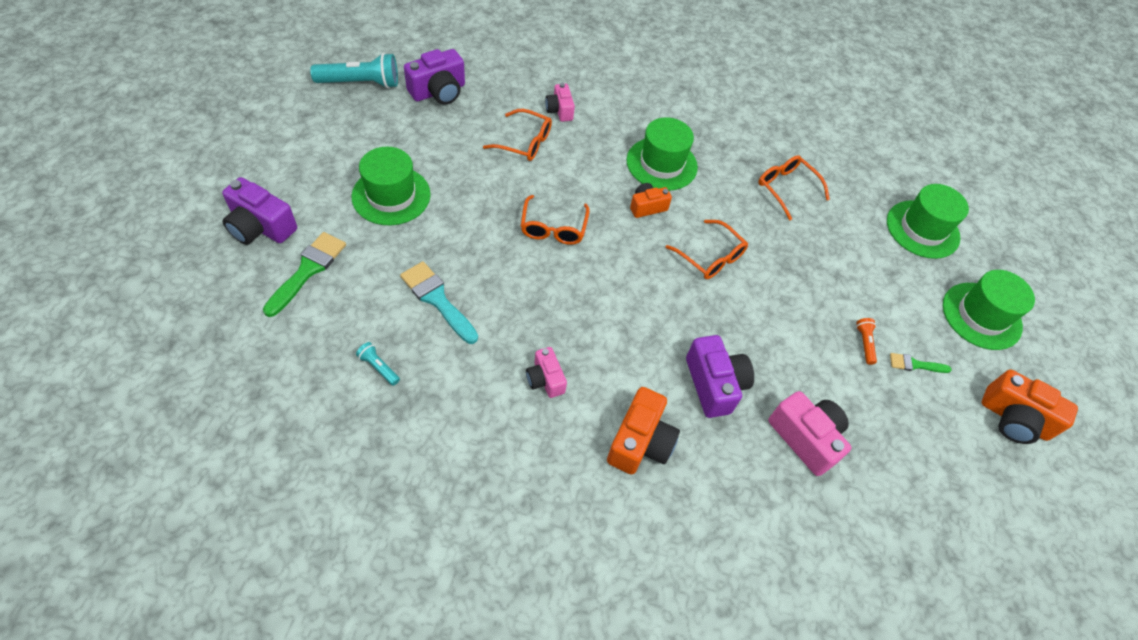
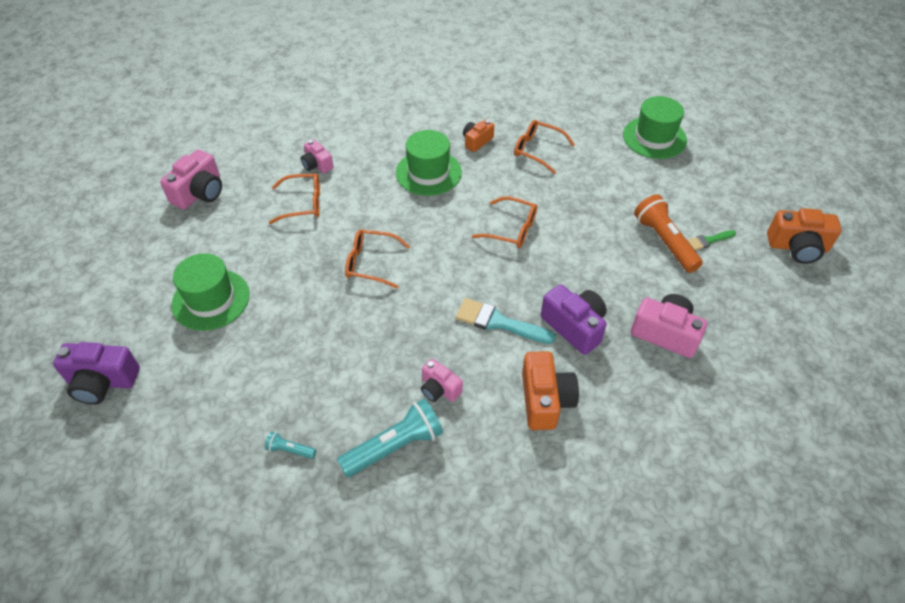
camera: 20 degrees left, 5 degrees down
green brush [263,232,346,317] -> none
turquoise flashlight [310,53,398,88] -> turquoise flashlight moved to [337,399,443,477]
turquoise brush [400,261,478,344] -> turquoise brush moved to [455,298,556,344]
purple camera [404,49,465,105] -> pink camera [160,150,222,210]
orange glasses [521,195,590,245] -> orange glasses turned 120 degrees clockwise [345,230,410,289]
orange camera [630,183,672,218] -> orange camera moved to [463,119,494,152]
orange flashlight [856,318,877,365] -> orange flashlight [634,194,703,273], size x2.12
green hat [943,270,1035,350] -> none

